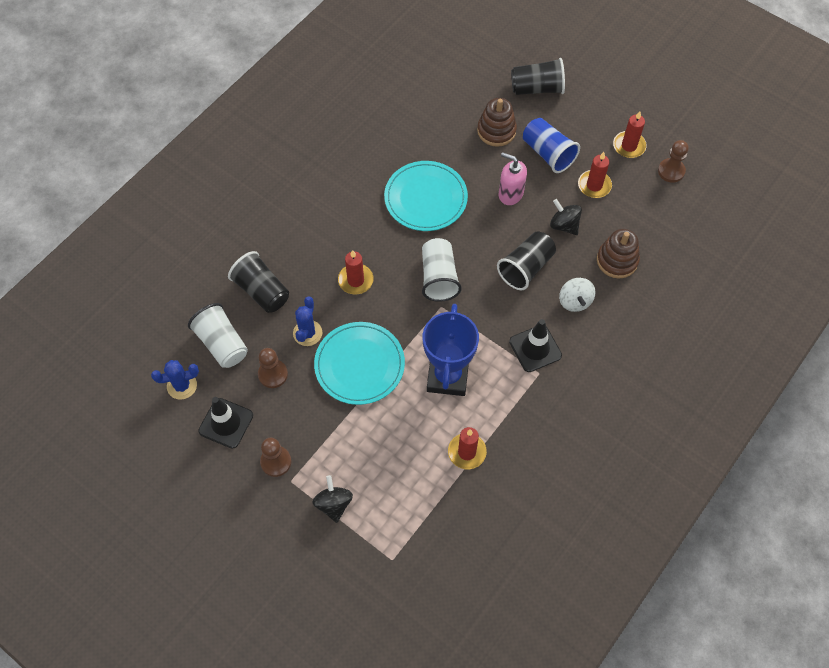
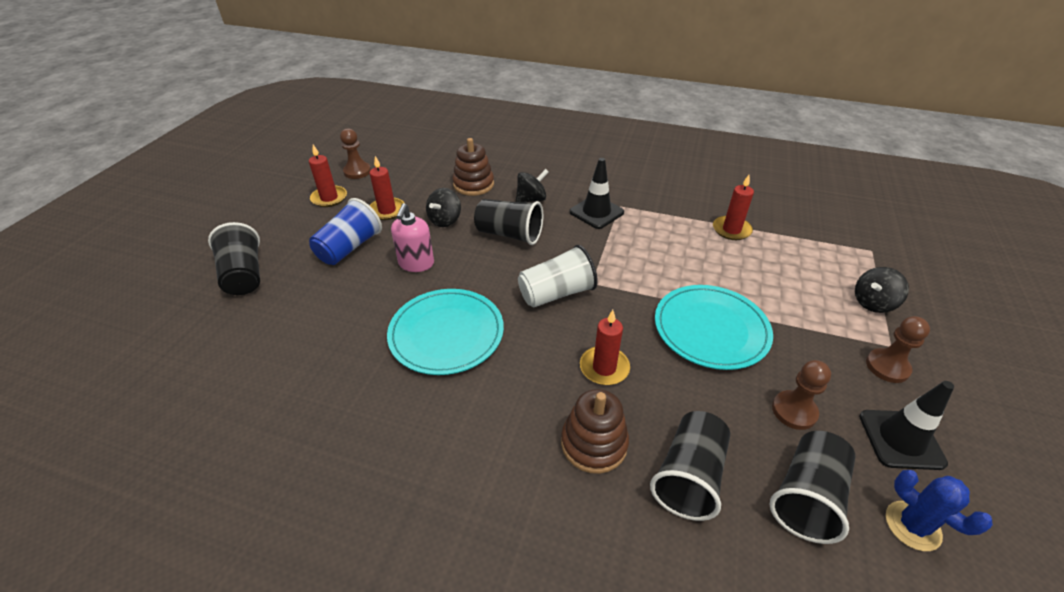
camera: 110 degrees left, 20 degrees down
white cup [188,303,248,368] -> black cup [769,431,855,544]
blue cactus [293,296,322,346] -> none
blue trophy [423,304,479,396] -> none
brown stacking toy [477,98,517,147] -> brown stacking toy moved to [561,389,629,474]
white spinning top [559,278,596,312] -> black spinning top [516,169,549,203]

